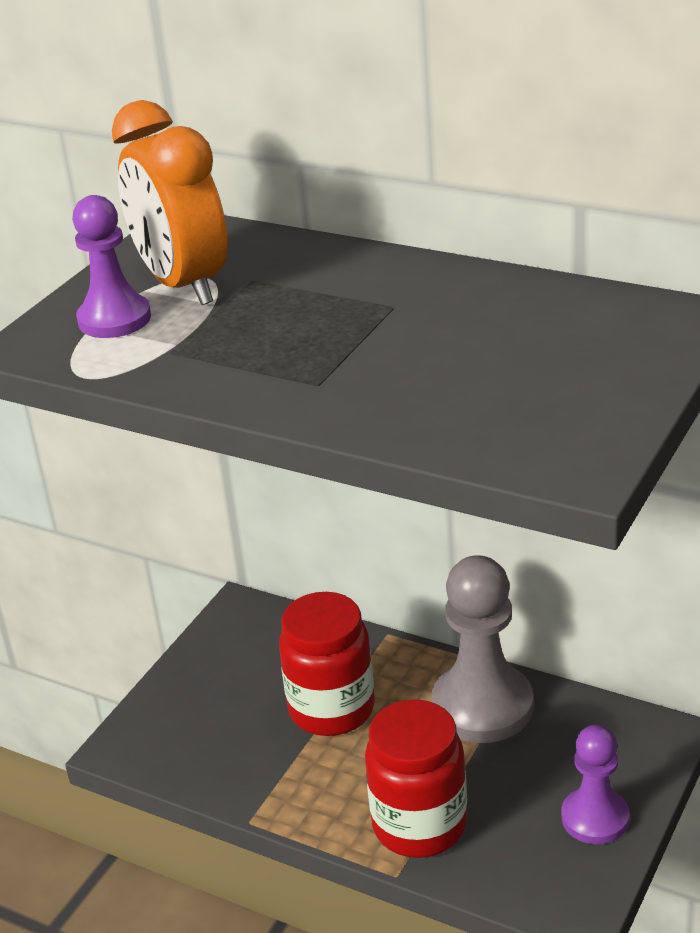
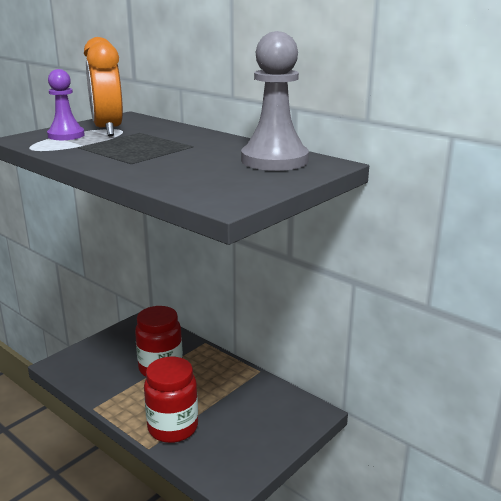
camera: 10 degrees right, 10 degrees down
grey pawn [431,555,533,743] -> grey pawn moved to [241,31,309,171]
purple pawn [561,725,629,844] -> none

